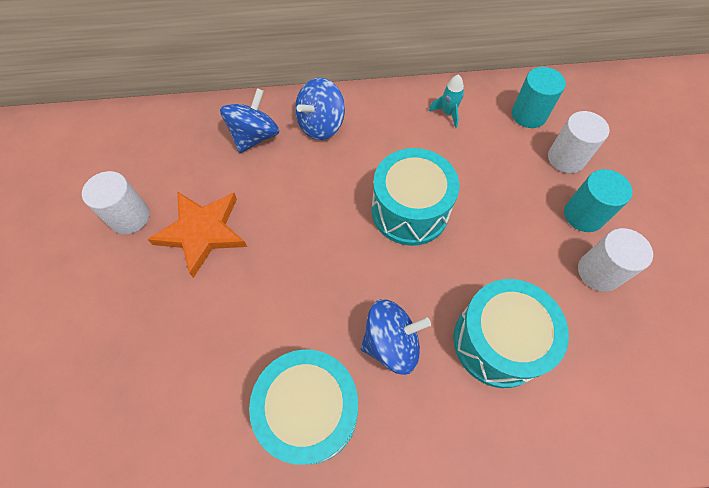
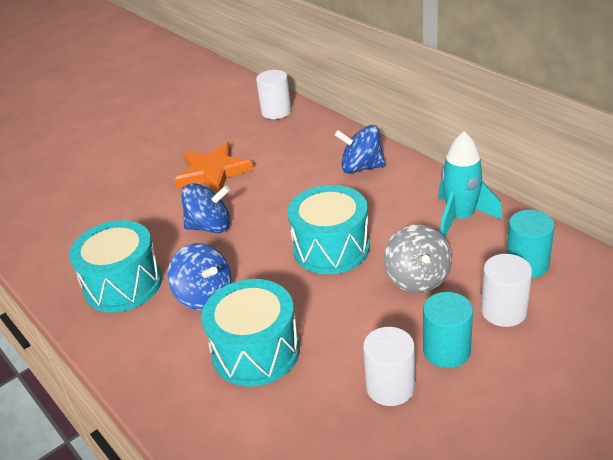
camera: 60 degrees right, 25 degrees down
white cylinder [82,171,150,234] -> white cylinder moved to [256,70,291,119]
blue spinning top [220,88,279,153] -> blue spinning top moved to [181,183,230,233]
turquoise rocket [429,74,464,128] -> turquoise rocket [438,131,502,238], size x1.87
none -> grey spinning top [384,224,452,293]

